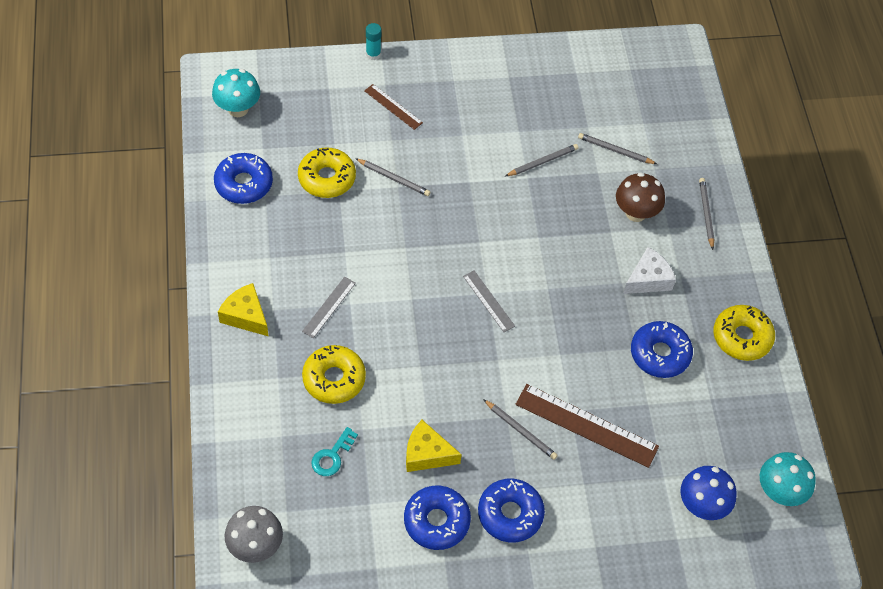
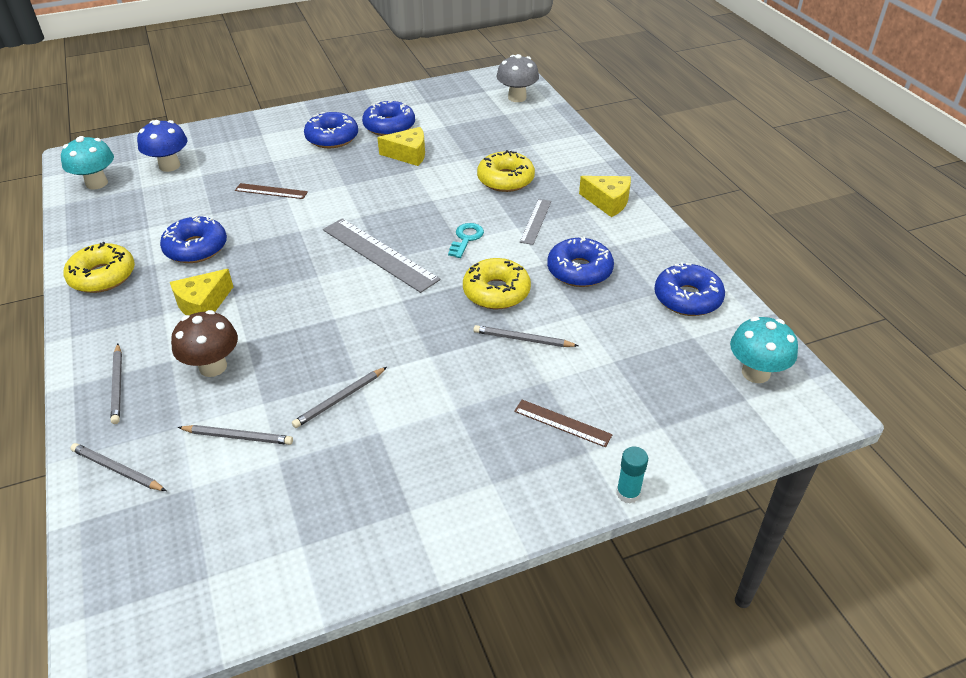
camera: 170 degrees right, 15 degrees down
yellow donut [298,147,356,198] -> yellow donut moved to [463,258,531,309]
turquoise key [311,427,358,476] -> turquoise key moved to [448,223,484,258]
grey ruler [463,271,515,332] -> grey ruler [323,218,440,293], size x1.84
grey pencil [483,399,558,460] -> grey pencil moved to [70,443,166,491]
brown ruler [515,384,659,468] -> brown ruler [235,183,308,199], size x0.54
white cheese [623,247,676,294] -> yellow cheese [170,269,233,315]
none -> blue donut [547,236,614,287]

